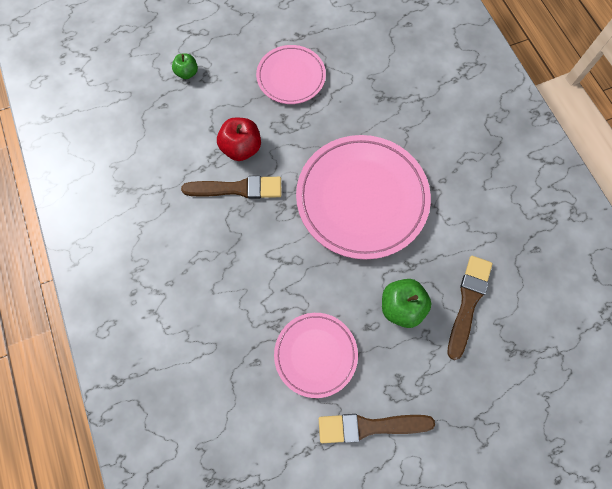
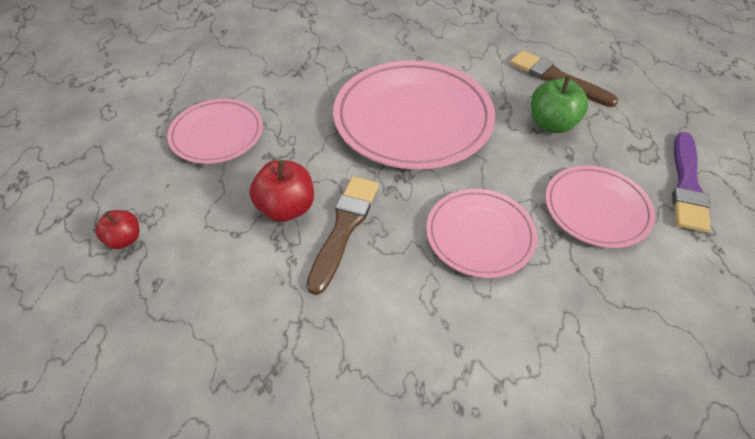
camera: 70 degrees left, 20 degrees down
green apple [172,53,198,79] -> red apple [95,210,139,249]
brown brush [319,414,435,443] -> purple brush [672,132,711,232]
none -> pink plate [426,189,538,278]

